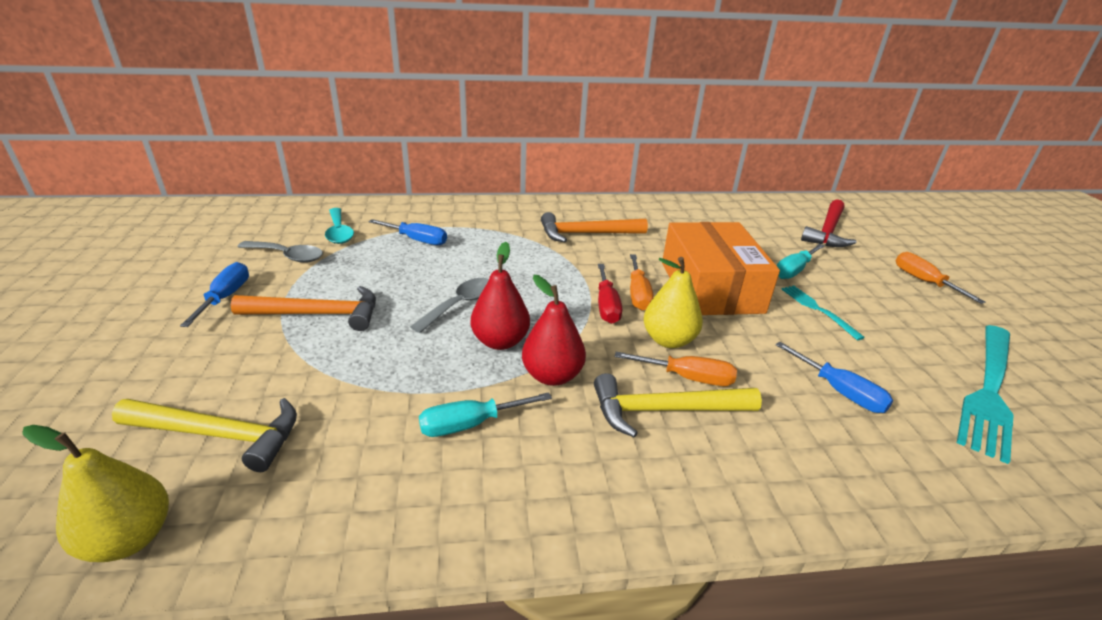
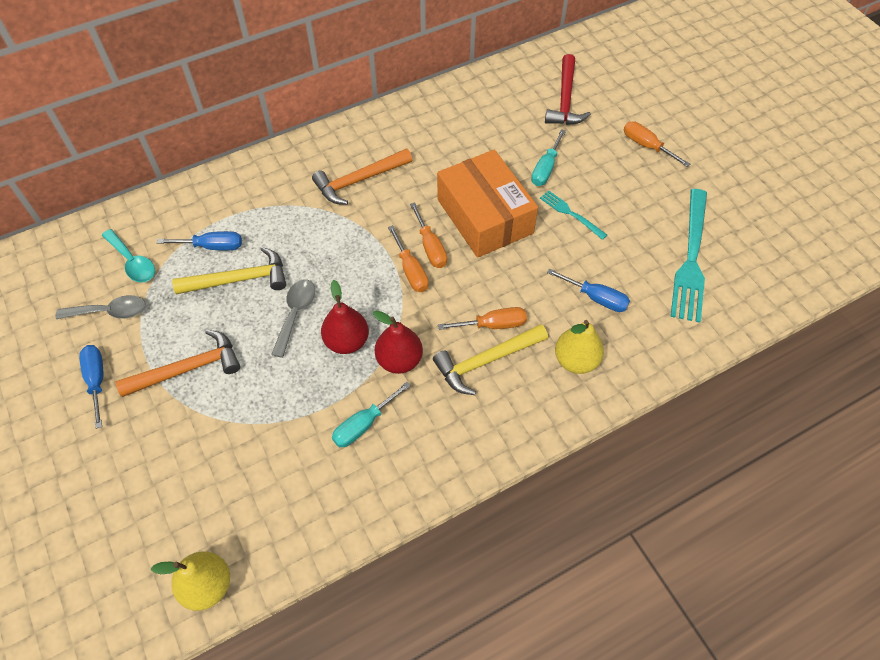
camera: 20 degrees left, 25 degrees up
yellow hammer [112,398,297,472] -> yellow hammer moved to [172,247,286,295]
red screwdriver [598,264,622,324] -> orange screwdriver [388,225,429,292]
yellow pear [644,257,703,348] -> yellow pear moved to [555,320,604,374]

